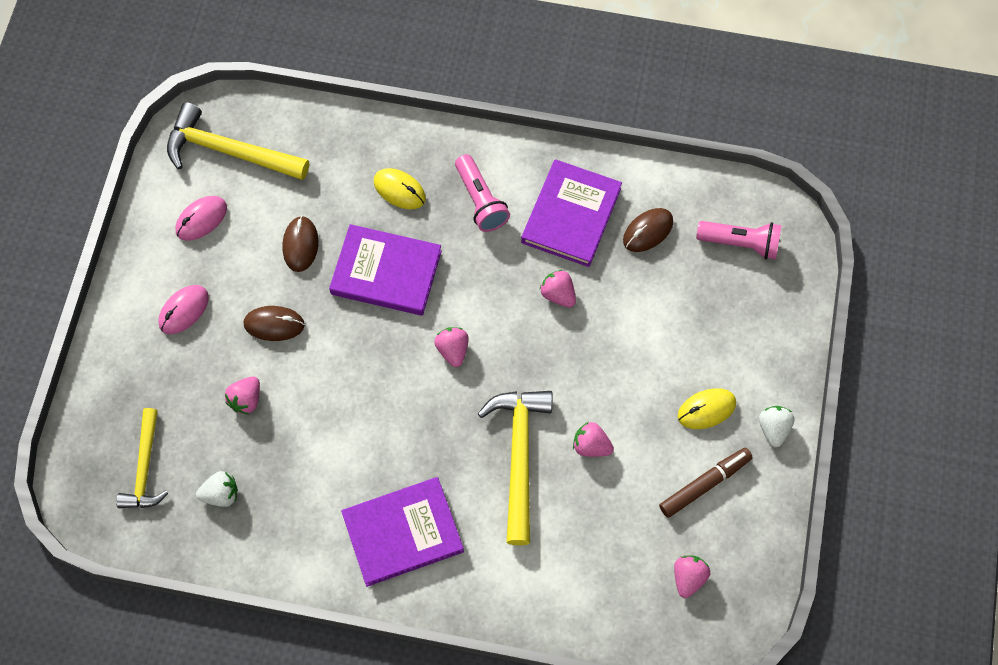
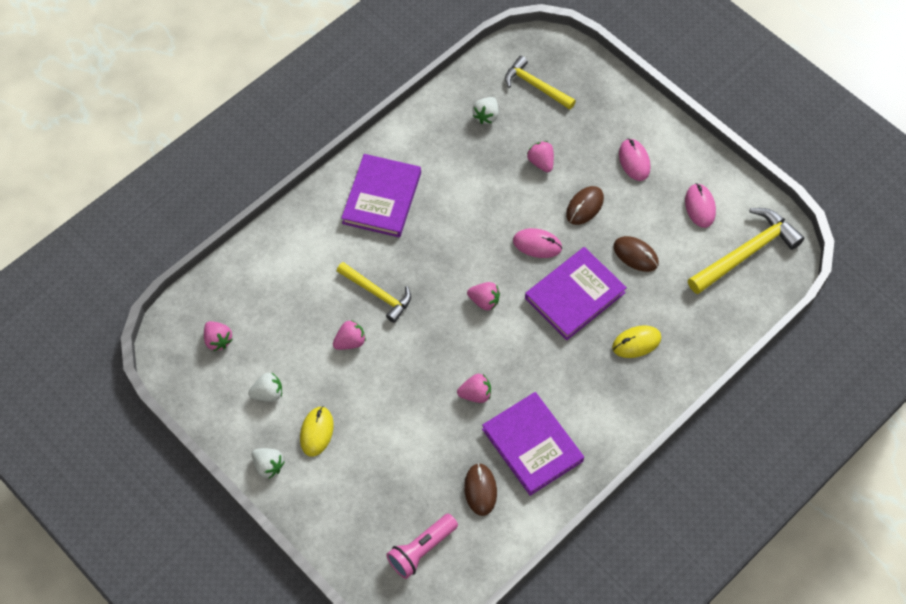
camera: 125 degrees right, 5 degrees down
pink flashlight [455,154,510,232] -> none
yellow hammer [478,391,552,545] -> yellow hammer [337,262,411,323], size x0.65
brown marker [659,448,753,518] -> white strawberry [248,372,282,402]
none -> pink mouse [513,228,562,258]

